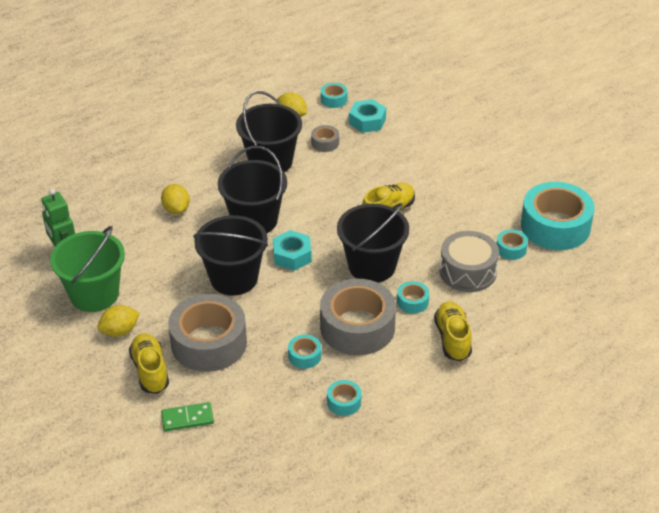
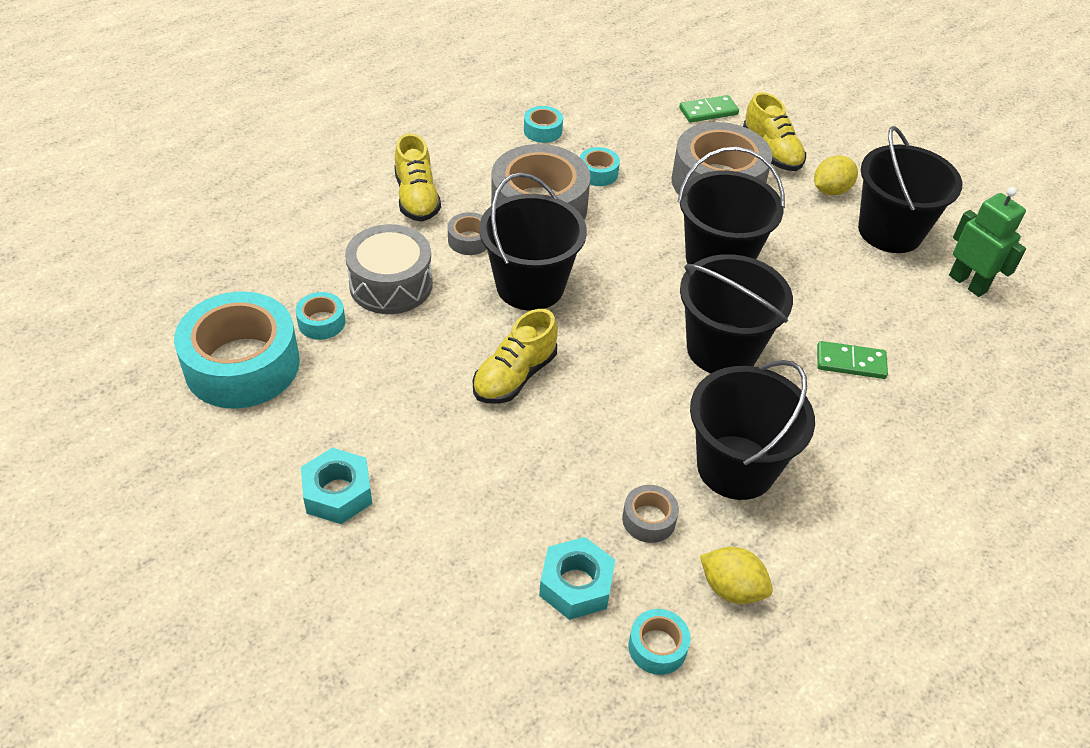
camera: 170 degrees right, 5 degrees up
green bucket [50,226,125,312] -> black bucket [858,126,962,253]
yellow lemon [161,184,190,214] -> green domino [817,341,888,379]
turquoise nut [273,230,312,271] -> turquoise nut moved to [301,448,372,524]
turquoise tape [397,281,429,314] -> grey tape [448,212,487,255]

